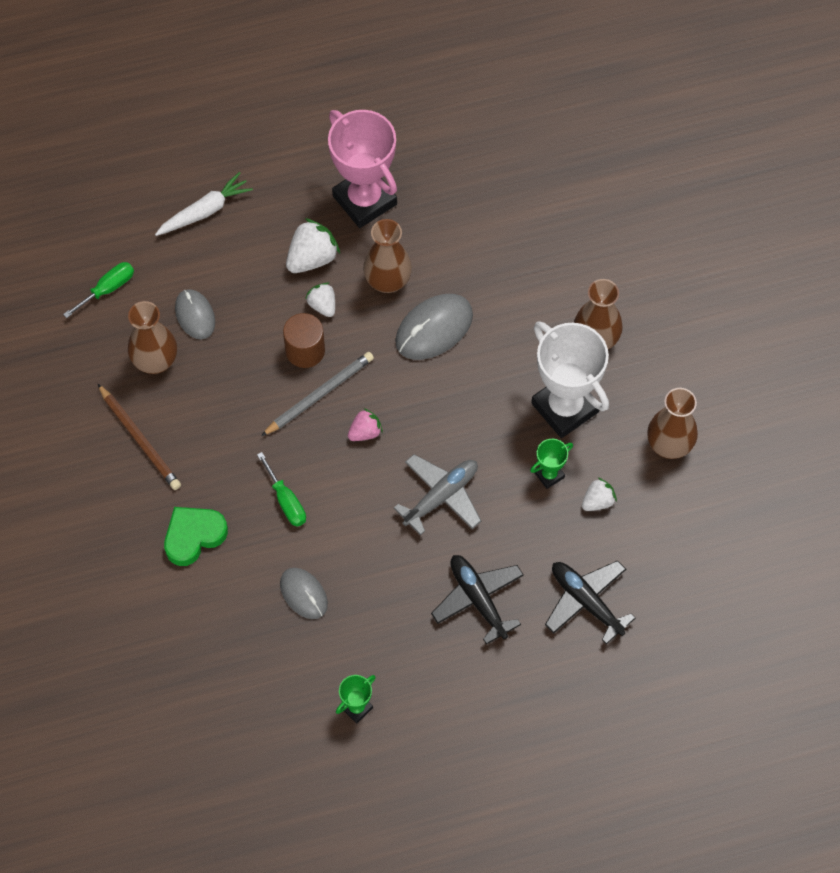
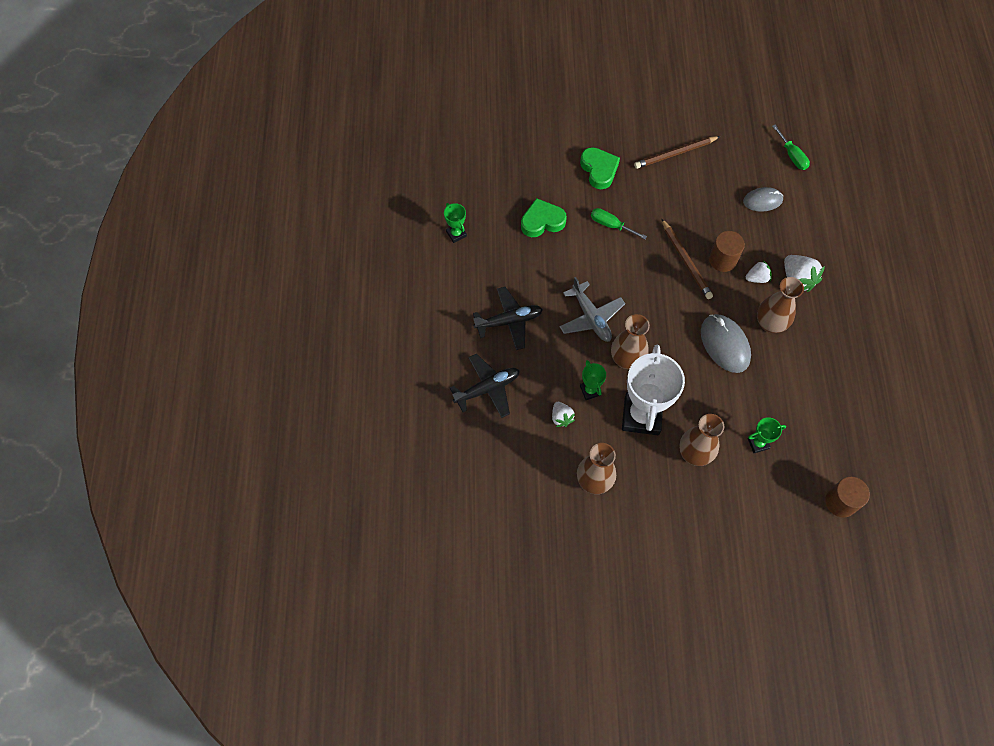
camera: 105 degrees right, 0 degrees up
brown vase [128,301,177,374] -> brown vase moved to [611,314,650,369]
white carrot [155,172,253,236] -> none
green screwdriver [257,452,306,527] -> green screwdriver turned 45 degrees clockwise [591,208,647,239]
grey pencil [261,352,374,436] -> brown pencil [662,219,713,299]
grey mouse [280,568,328,619] -> green heart [521,198,567,237]
pink trophy [328,110,397,228] -> none
pink strawberry [348,408,383,441] -> none
white trophy [531,321,609,438] -> white trophy turned 60 degrees counterclockwise [622,344,685,435]
none -> green trophy [747,417,786,453]
none -> brown cylinder [825,476,870,517]

